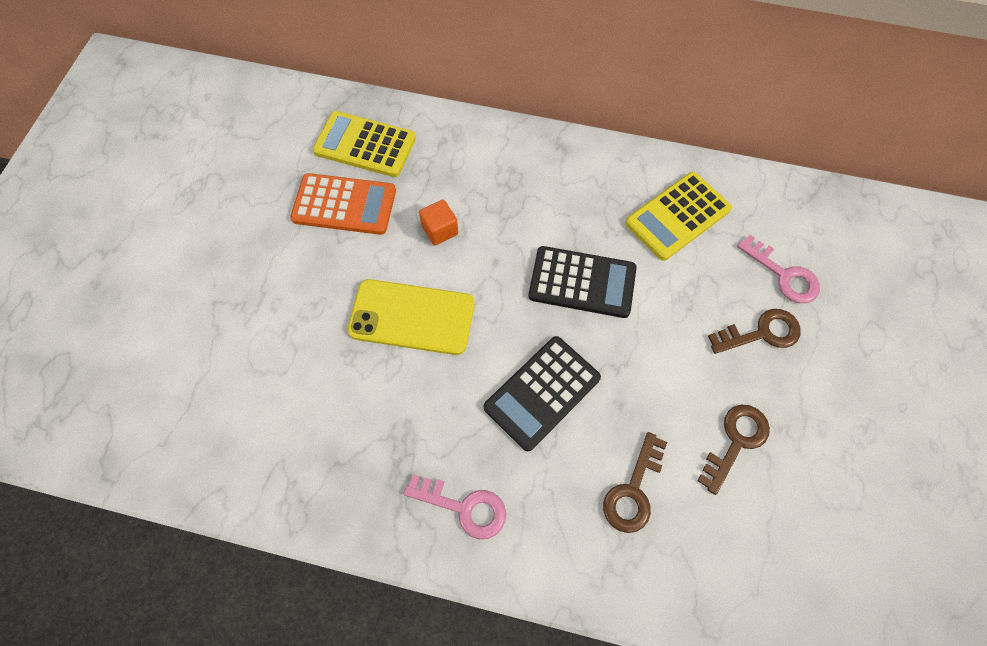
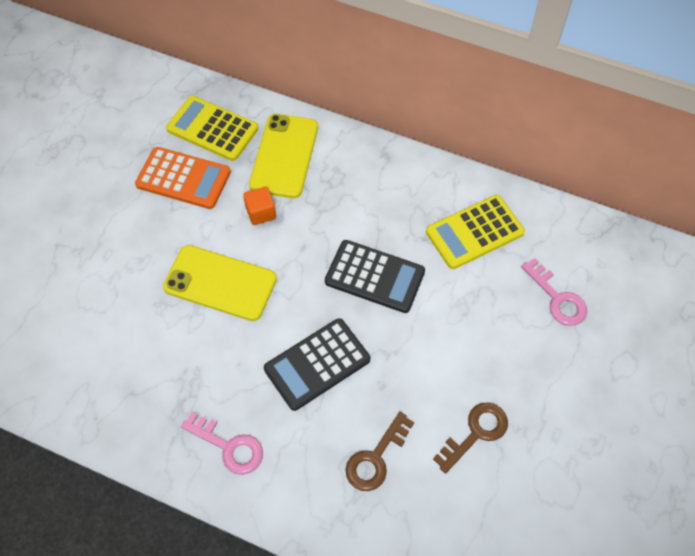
camera: 10 degrees right, 5 degrees down
brown key [708,309,801,354] -> none
none -> yellow phone [249,114,318,198]

